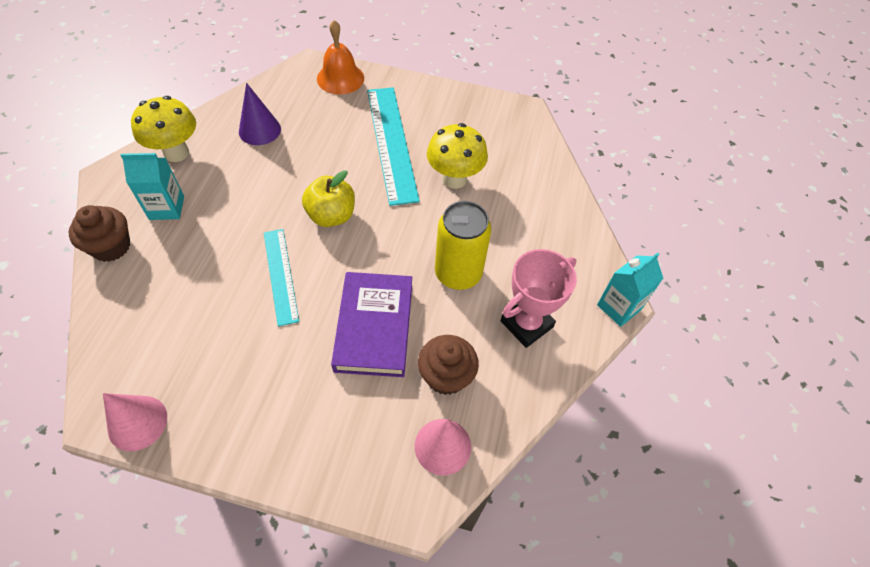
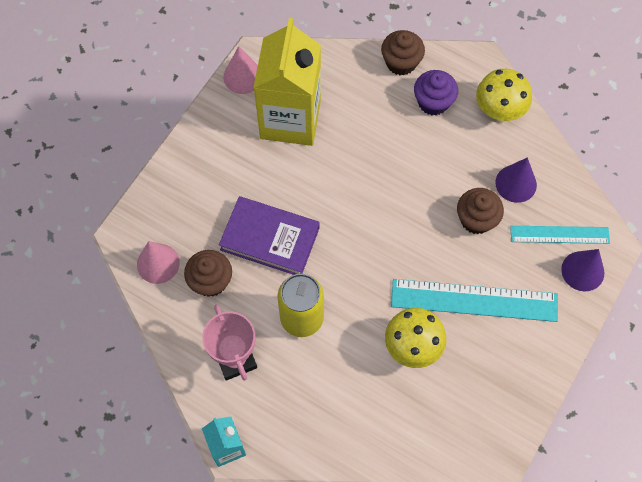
camera: 110 degrees right, 10 degrees up
turquoise carton [120,153,184,220] -> purple cupcake [414,70,458,116]
turquoise ruler [264,229,299,326] -> turquoise ruler moved to [510,226,610,244]
yellow apple [302,170,355,227] -> none
orange bell [317,20,364,95] -> purple cone [561,249,604,291]
none -> yellow carton [253,18,321,146]
none -> brown cupcake [457,188,504,234]

